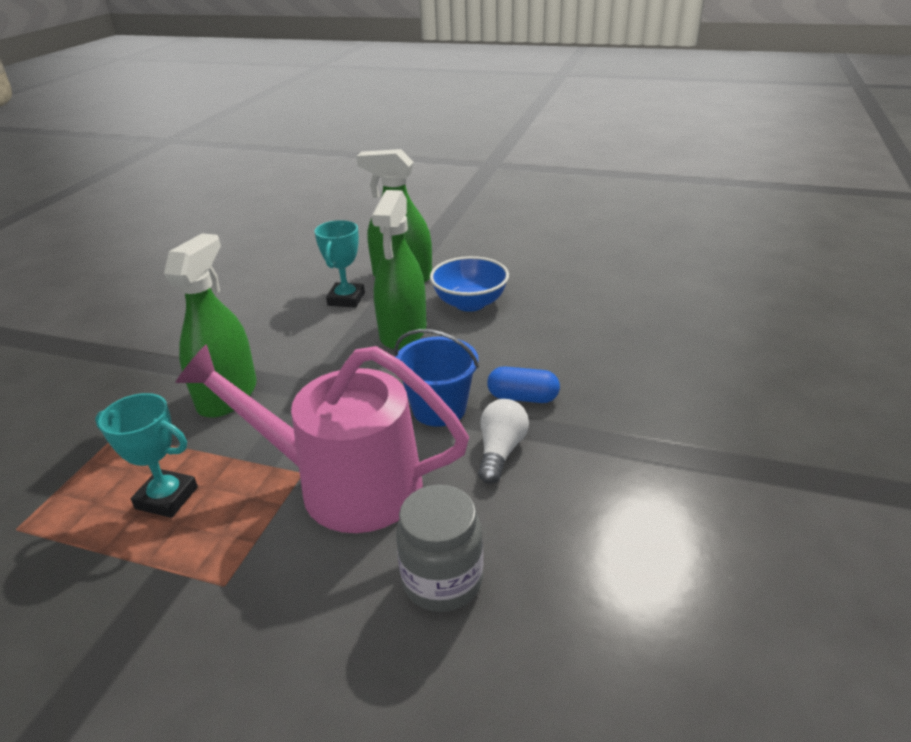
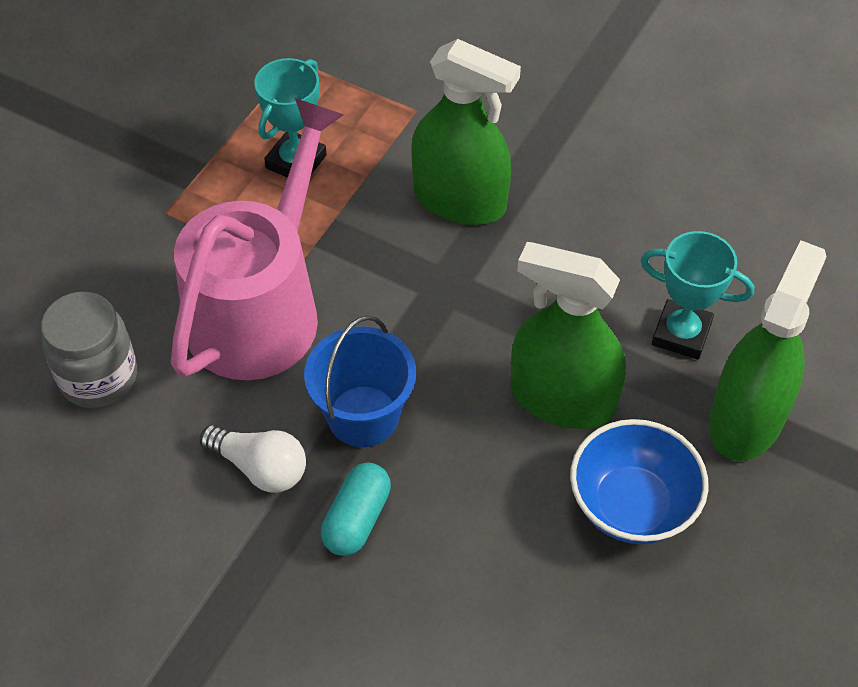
camera: 100 degrees right, 20 degrees up
blue capsule [487,366,560,403] -> turquoise capsule [321,462,391,556]

